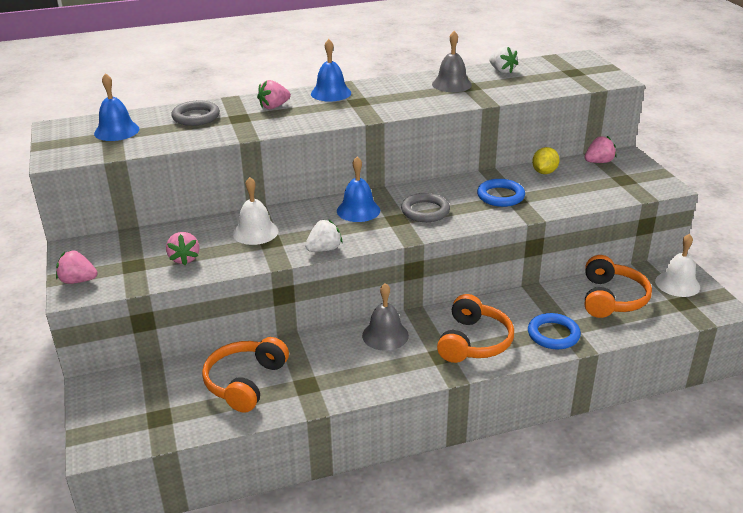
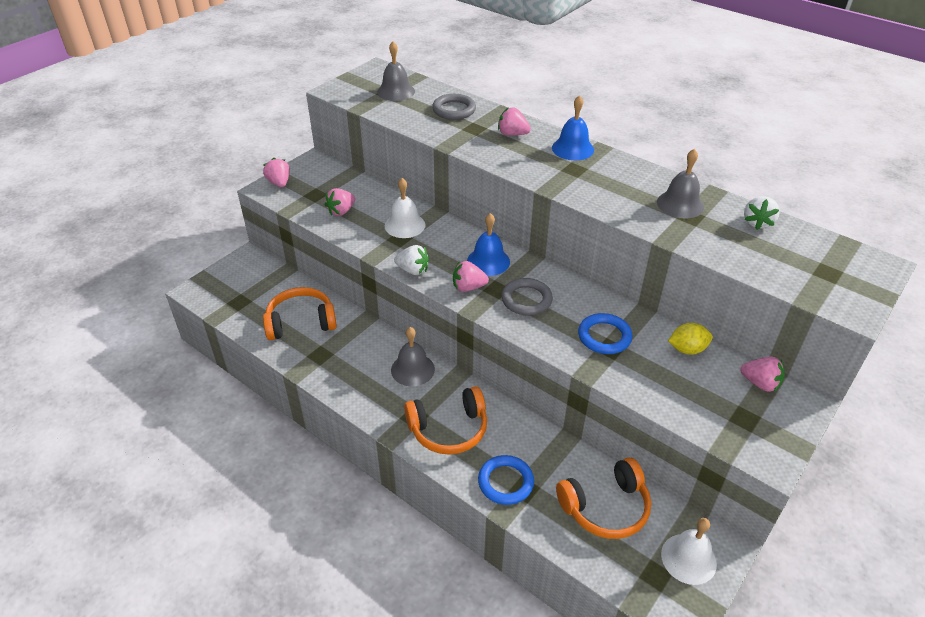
camera: 55 degrees right, 10 degrees up
blue bell [94,73,139,141] -> grey bell [377,41,415,101]
none -> pink strawberry [453,261,489,292]

